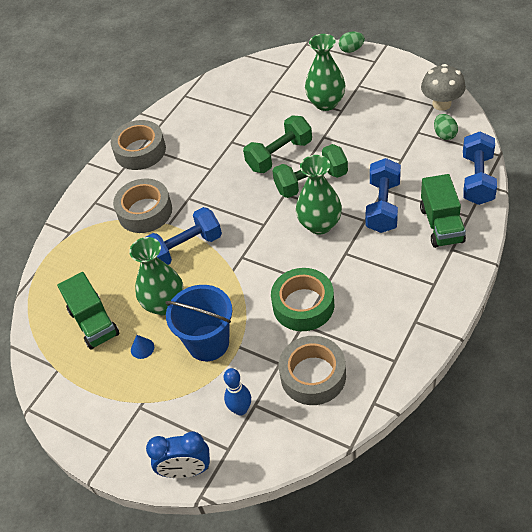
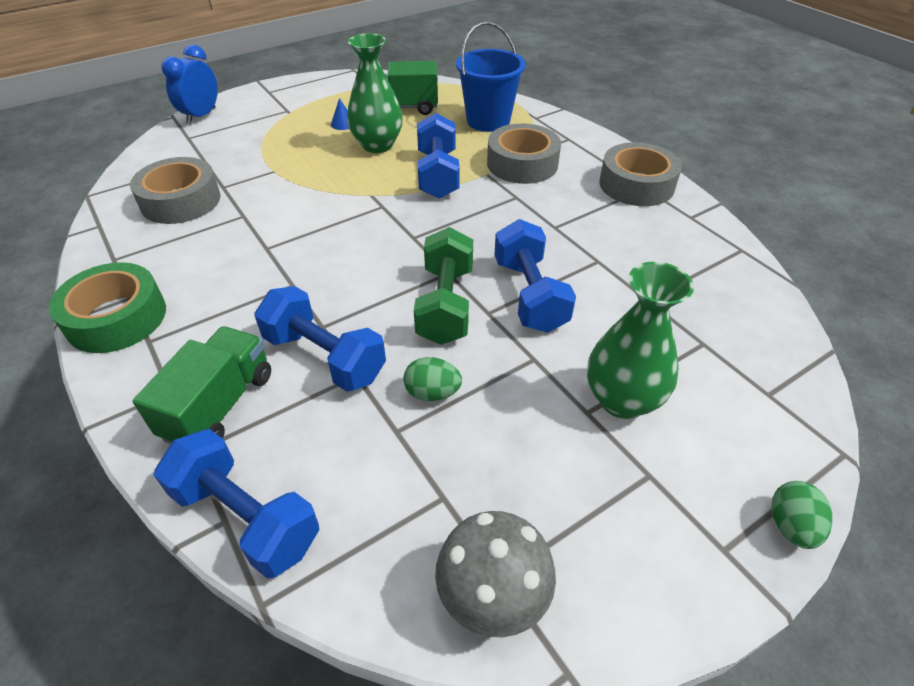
camera: 110 degrees right, 5 degrees down
blue bucket [165,285,232,361] -> blue bucket moved to [456,21,526,132]
blue bowling pin [224,368,251,416] -> none
green dumbbell [243,115,312,173] -> blue dumbbell [494,219,576,333]
green tape [271,268,334,331] -> green tape moved to [49,262,166,353]
green vase [296,155,342,235] -> none
green truck [420,174,466,248] -> green truck turned 90 degrees clockwise [133,326,271,444]
green egg [434,114,458,140] -> green egg moved to [403,357,462,401]

